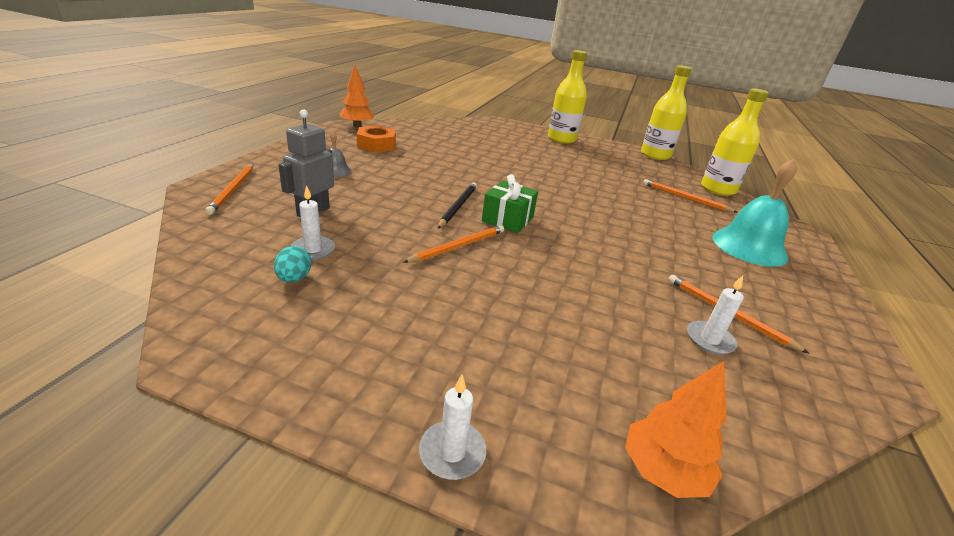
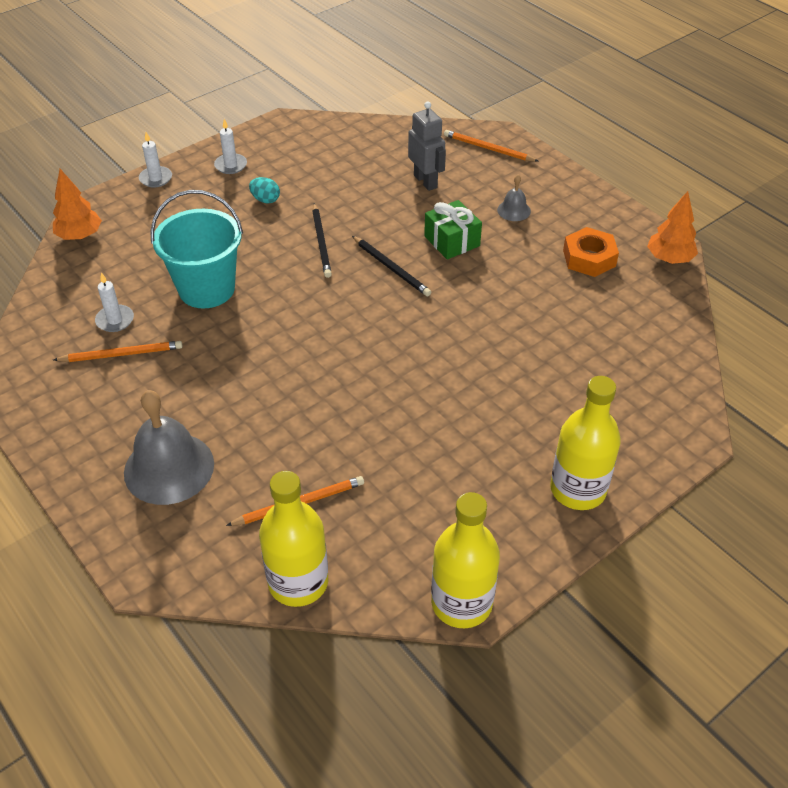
camera: 125 degrees right, 15 degrees up
turquoise egg [274,246,311,283] -> turquoise egg moved to [249,177,280,204]
white candle [291,185,335,260] -> white candle moved to [214,119,247,174]
orange pencil [403,225,504,263] -> black pencil [312,203,332,278]
green gift [482,174,538,233] -> green gift moved to [424,200,482,259]
turquoise bell [712,159,797,267] -> grey bell [124,390,214,505]
none -> turquoise bucket [150,190,243,308]

